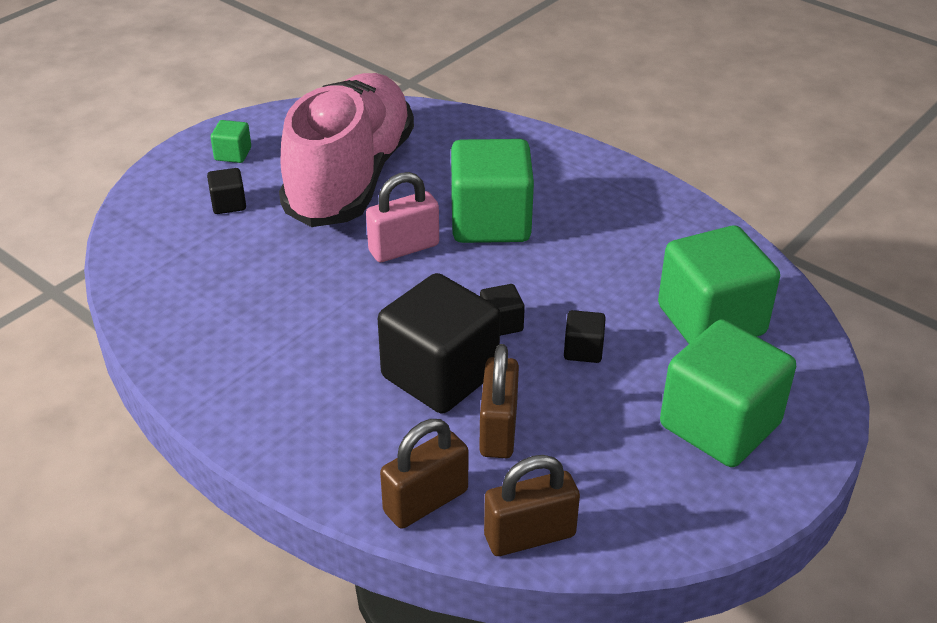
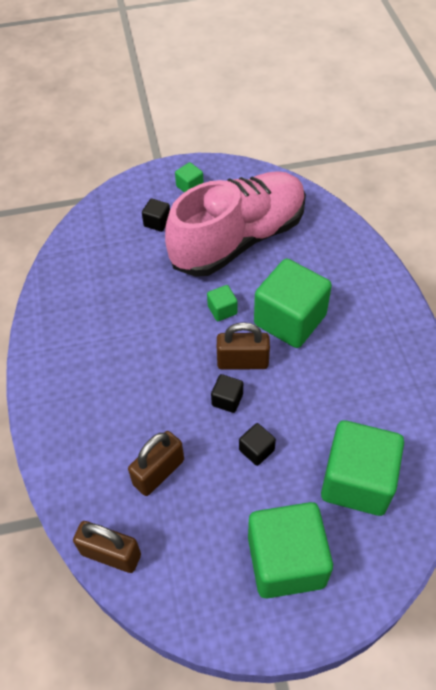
camera: 40 degrees right, 15 degrees up
pink padlock [366,172,439,262] -> green cube [207,285,238,321]
black cube [378,273,500,413] -> none
brown padlock [380,419,468,529] -> brown padlock moved to [217,322,270,370]

